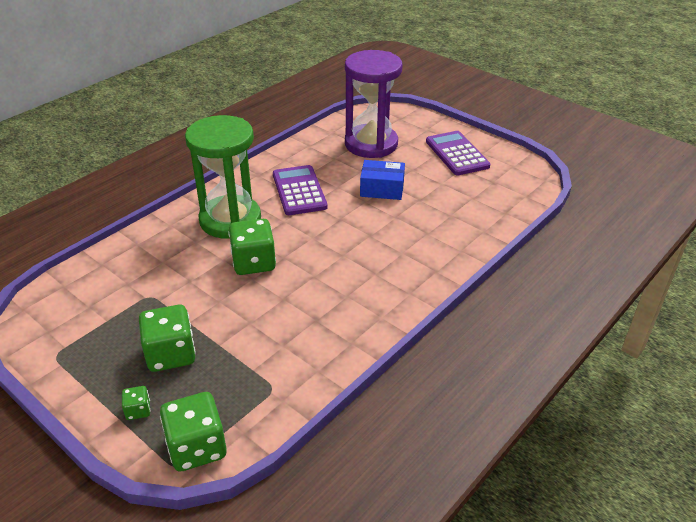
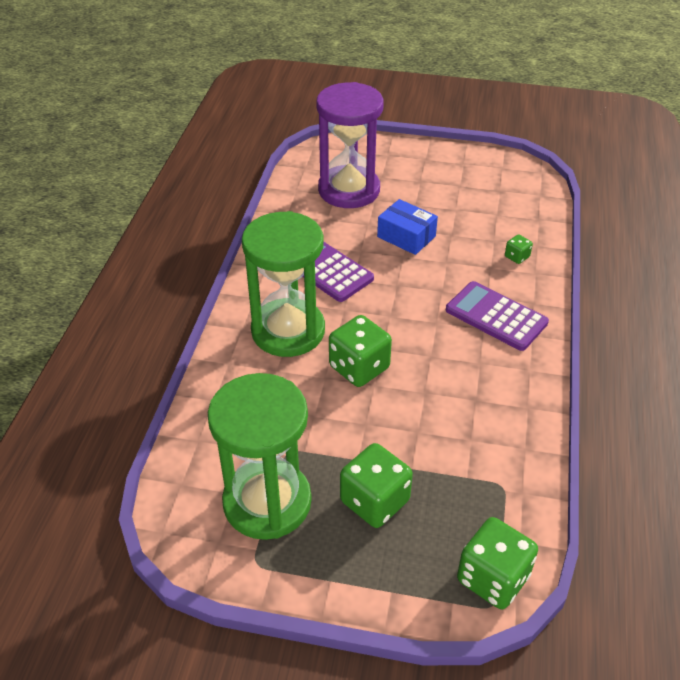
camera: 30 degrees left, 5 degrees up
green dice [122,386,150,420] -> green dice moved to [505,234,533,264]
blue box [360,160,405,200] -> blue box turned 60 degrees clockwise [377,199,438,255]
purple calculator [426,131,491,176] -> purple calculator moved to [446,281,549,351]
none -> green hourglass [208,373,311,540]

